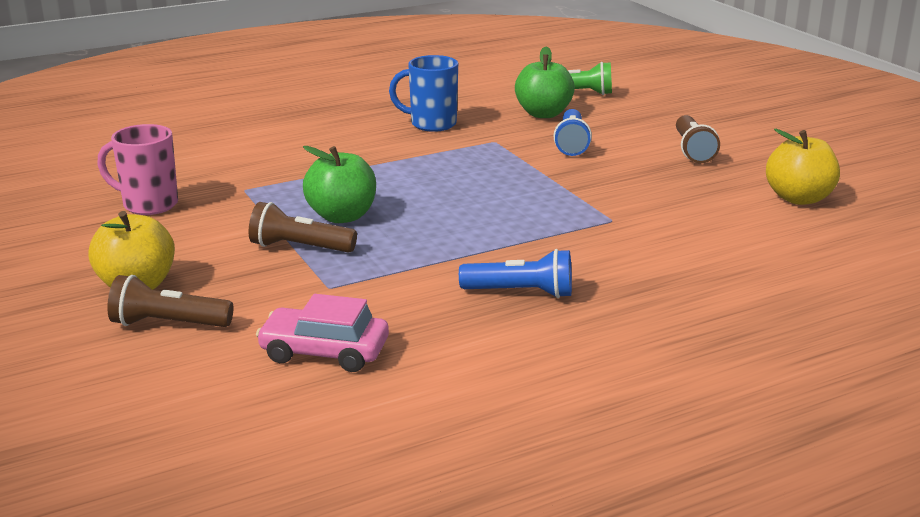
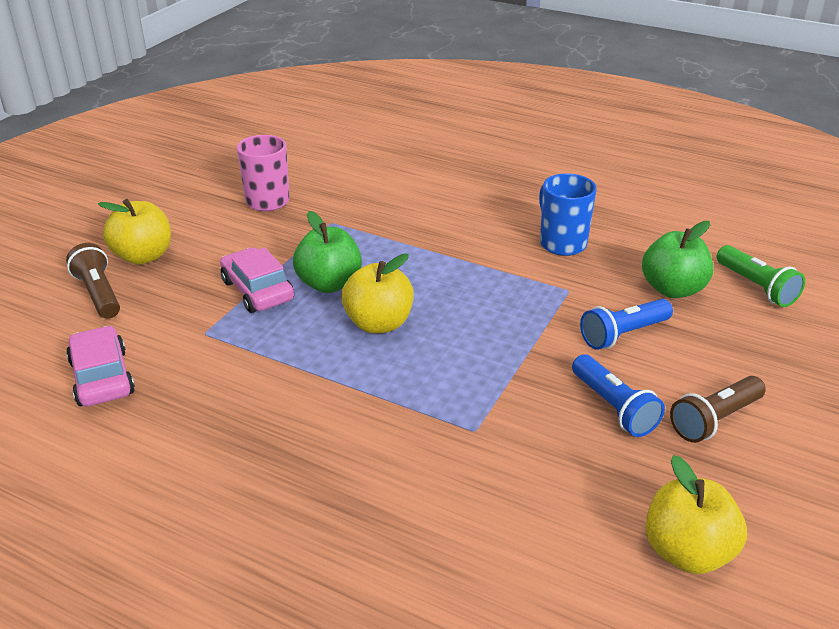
camera: 55 degrees right, 10 degrees up
brown flashlight [249,202,357,253] -> pink car [220,247,294,313]
blue flashlight [459,249,572,298] -> blue flashlight moved to [572,354,665,437]
none -> yellow apple [341,253,414,334]

